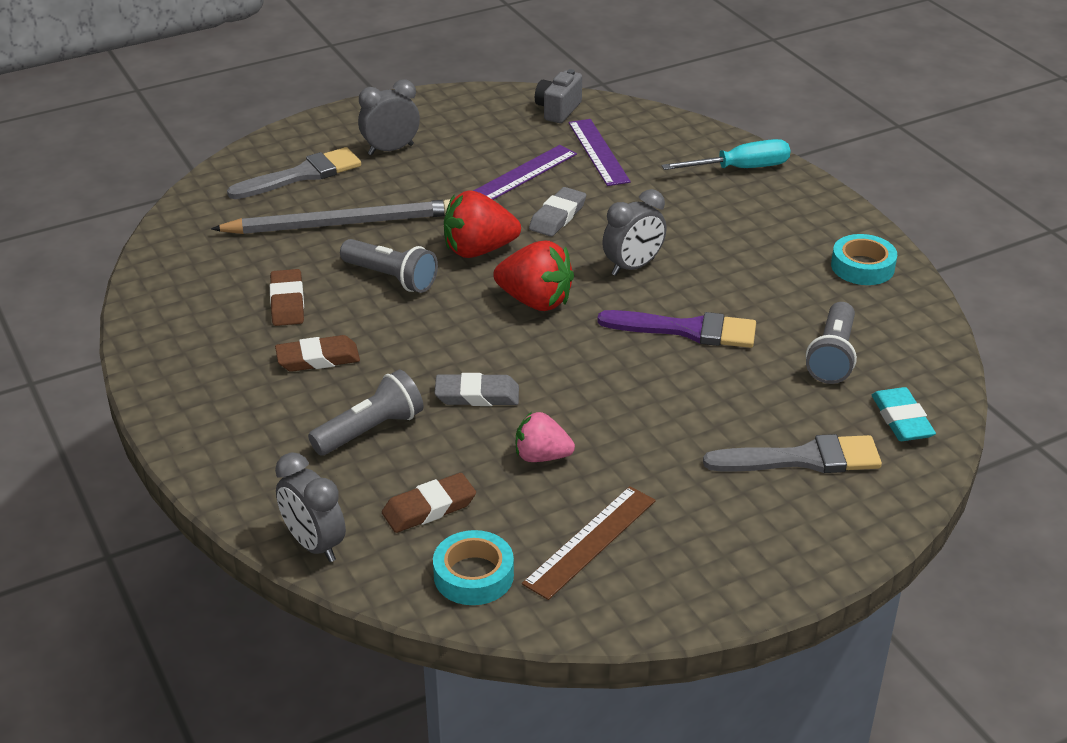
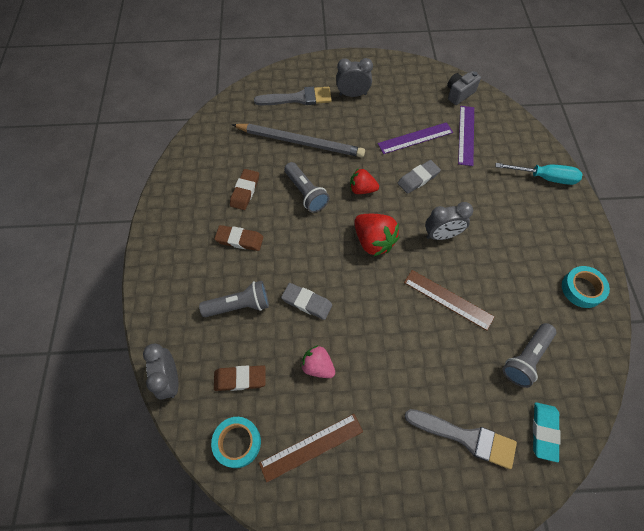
camera: 25 degrees right, 25 degrees up
red strawberry [444,190,521,258] -> red strawberry [350,168,379,194], size x0.65
purple brush [597,310,756,348] -> brown ruler [404,270,495,331]

